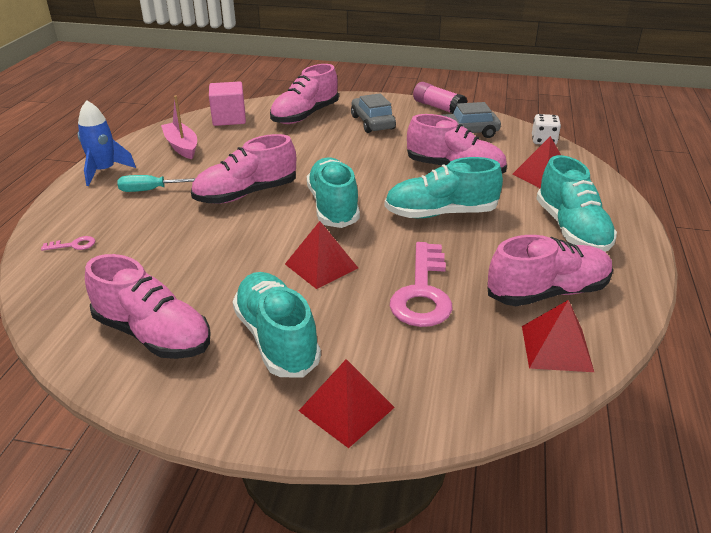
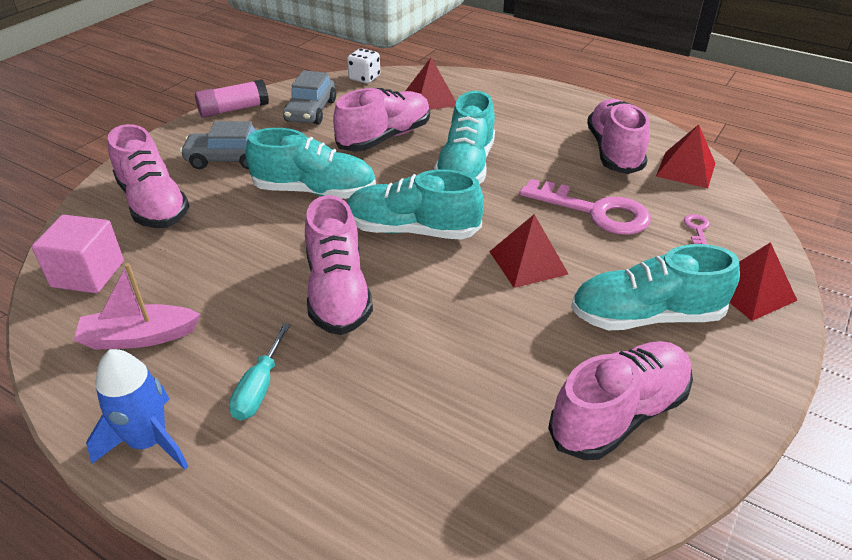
camera: 70 degrees left, 5 degrees up
pink key [41,236,95,251] -> pink key moved to [684,214,710,244]
turquoise shoe [536,155,617,252] -> turquoise shoe moved to [245,128,376,199]

